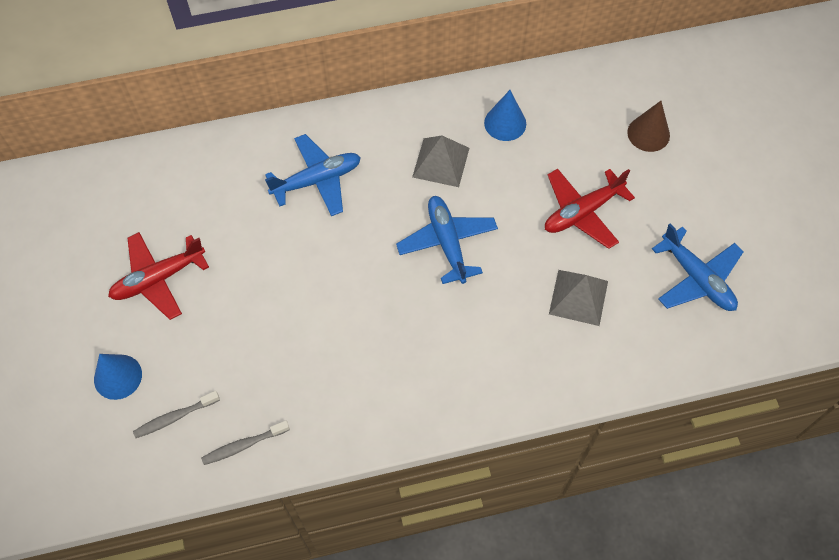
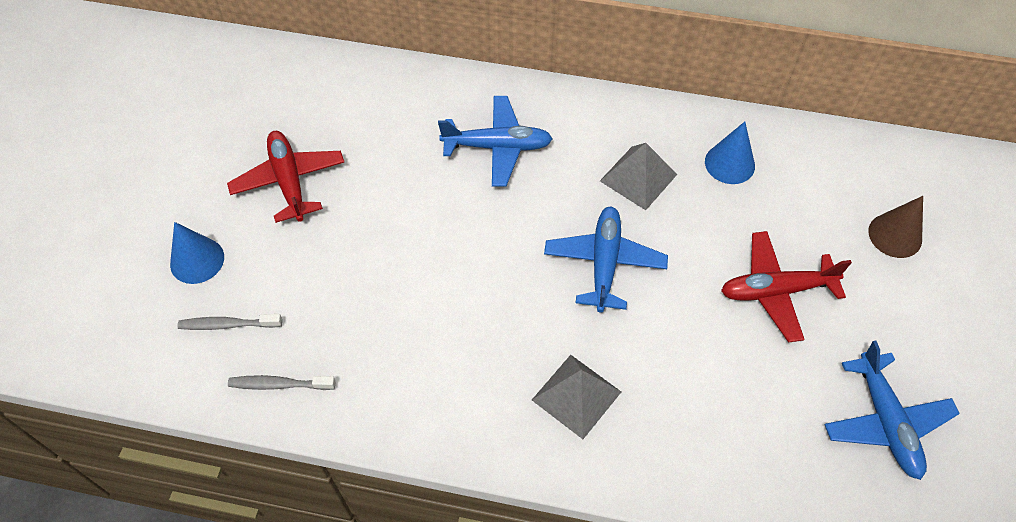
camera: 25 degrees right, 5 degrees down
red plane [108,232,209,320] -> red plane turned 75 degrees clockwise [227,131,344,223]
grey pyramid [549,270,608,326] -> grey pyramid moved to [532,355,621,439]

